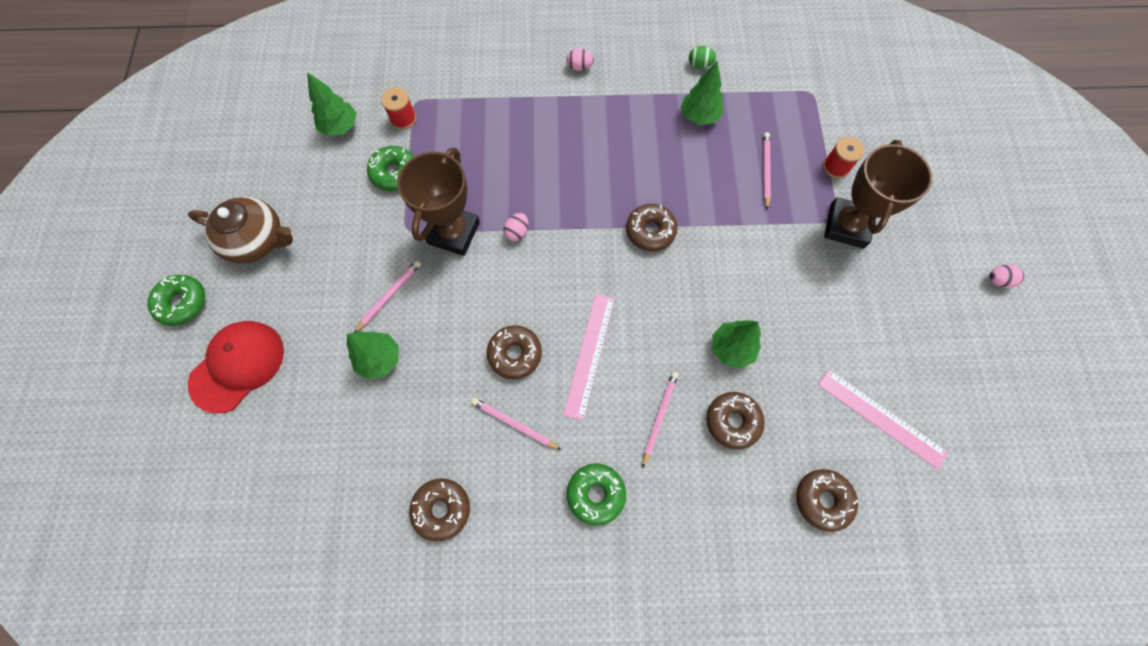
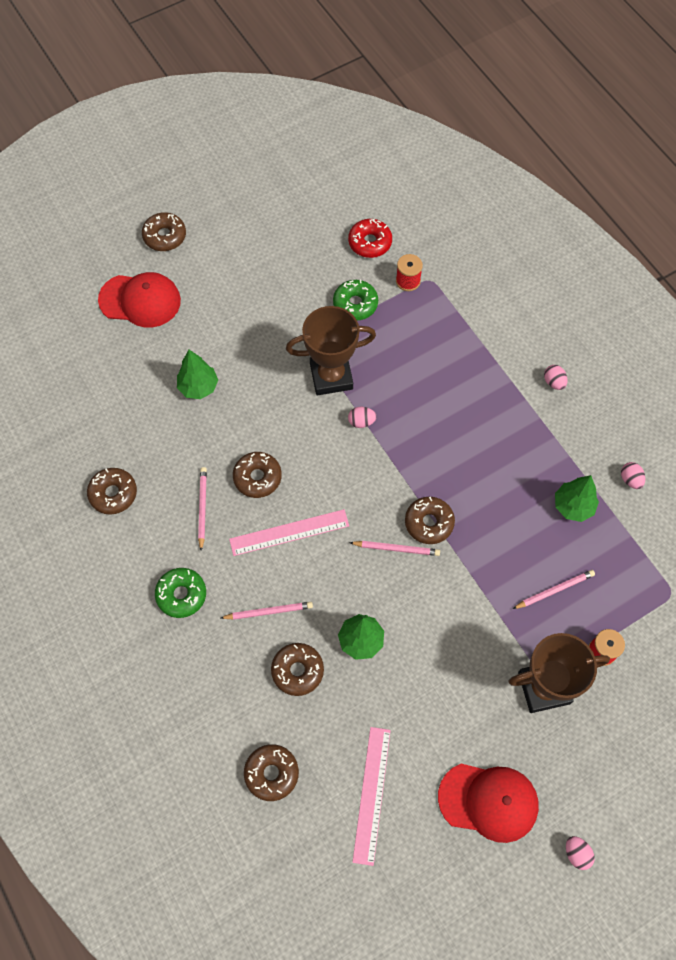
camera: 60 degrees right, 5 degrees down
green donut [147,275,205,326] -> brown donut [142,212,186,251]
brown teapot [188,196,293,264] -> none
green tree [307,72,357,136] -> red donut [348,219,392,258]
pink pencil [354,260,421,332] -> pink pencil moved to [349,541,440,556]
green egg [689,46,717,69] -> pink egg [621,462,645,489]
none -> red cap [438,764,539,843]

